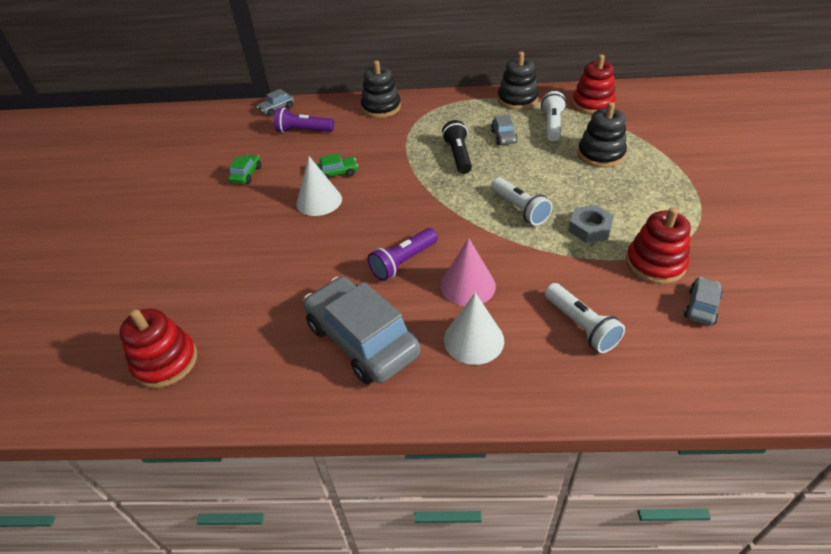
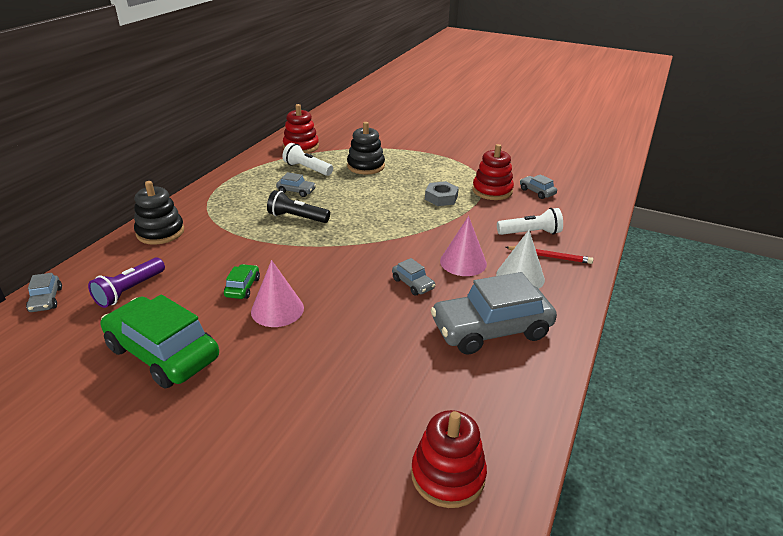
camera: 70 degrees left, 10 degrees down
green car [228,155,261,184] -> green car [101,295,219,388], size x2.24
white cone [296,156,342,216] -> pink cone [251,260,304,327]
purple flashlight [367,228,438,281] -> grey car [392,258,435,296]
white flashlight [491,177,552,226] -> none
black stacking toy [498,52,539,110] -> none
none -> red pencil [505,246,593,264]

